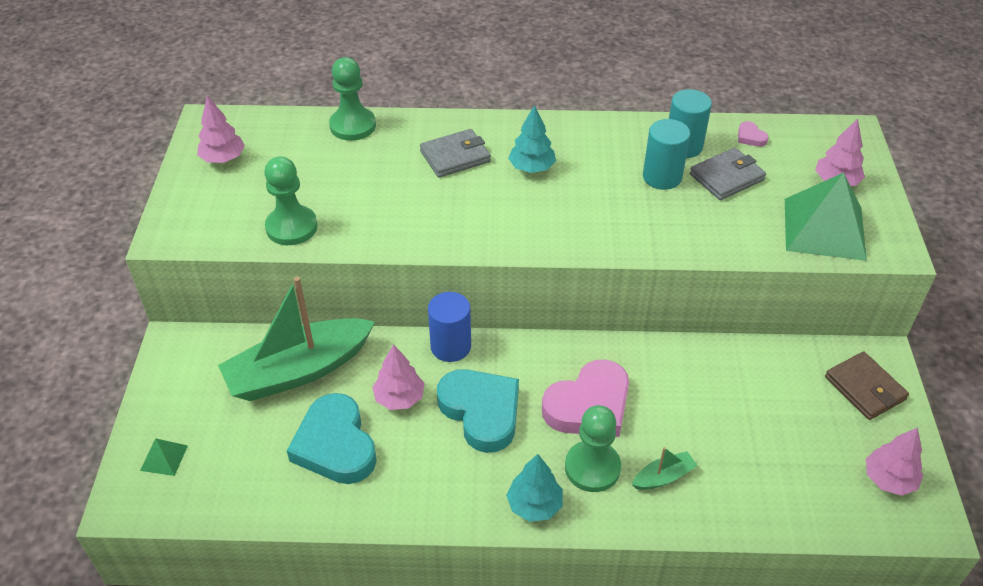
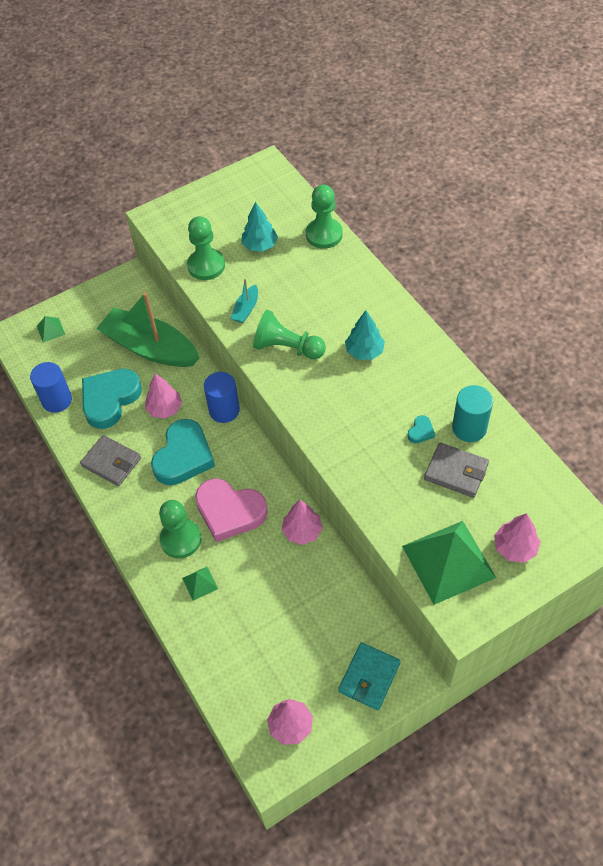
camera: 60 degrees right, 10 degrees up
pink tree [197,96,245,163] -> pink tree moved to [282,500,323,545]
grey wallet [420,129,491,178] -> grey wallet moved to [80,435,141,486]
turquoise tree [506,454,563,522] -> turquoise tree moved to [242,202,278,252]
green boat [632,447,698,490] -> green pyramid [182,567,218,601]
turquoise cylinder [643,119,690,190] -> turquoise heart [408,415,435,443]
pink heart [738,121,769,147] -> none
brown wallet [825,351,909,420] -> turquoise wallet [338,642,400,710]
none -> blue cylinder [30,362,72,413]
none -> turquoise boat [231,279,258,323]
none -> green pawn [253,310,326,359]

